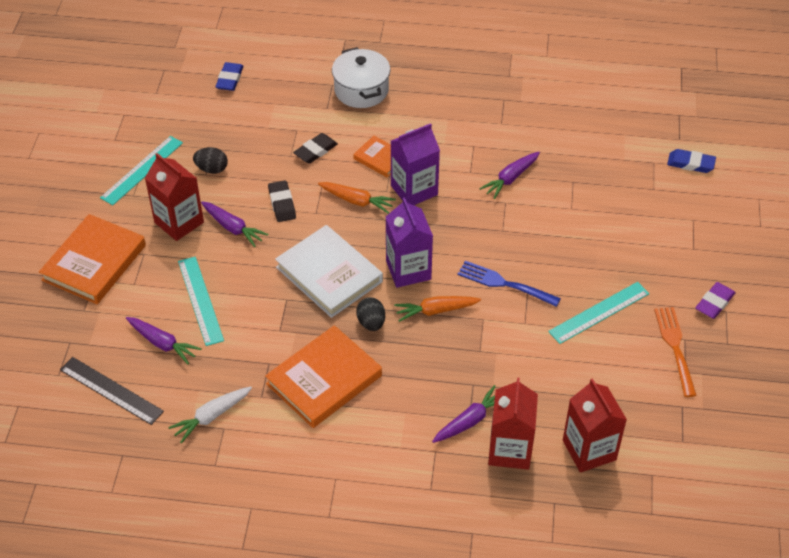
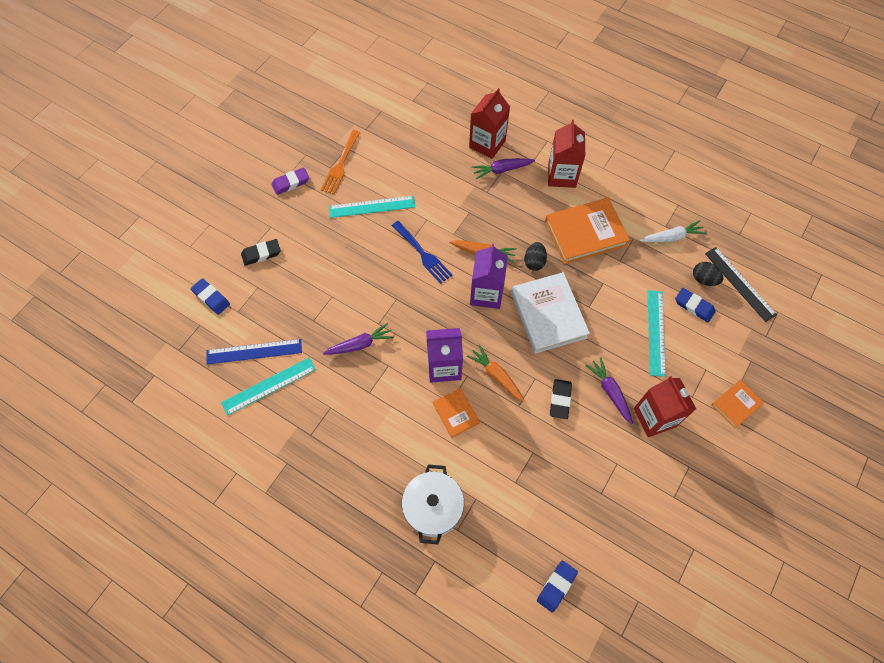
camera: 155 degrees left, 15 degrees up
orange book [39,214,146,304] -> orange book [711,380,764,429], size x0.53
turquoise ruler [100,136,183,205] -> turquoise ruler moved to [221,358,316,416]
purple carrot [126,317,202,364] -> blue eraser [675,288,716,323]
black egg [193,147,228,174] -> black egg moved to [693,262,723,286]
black eraser [293,133,338,164] -> black eraser moved to [241,239,281,266]
red carton [563,378,627,473] -> red carton moved to [548,120,585,188]
none -> blue ruler [206,339,302,364]

